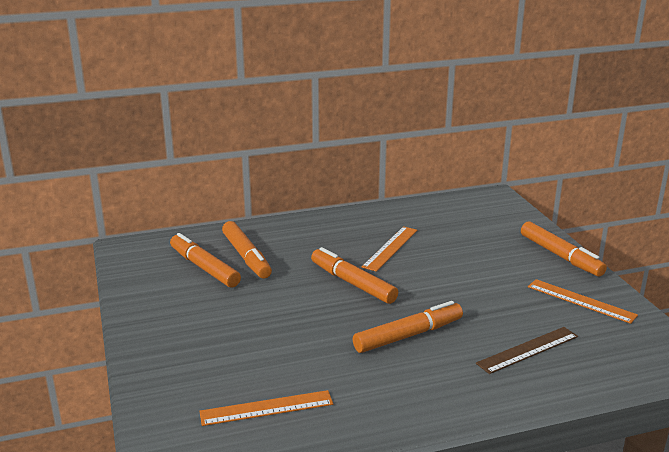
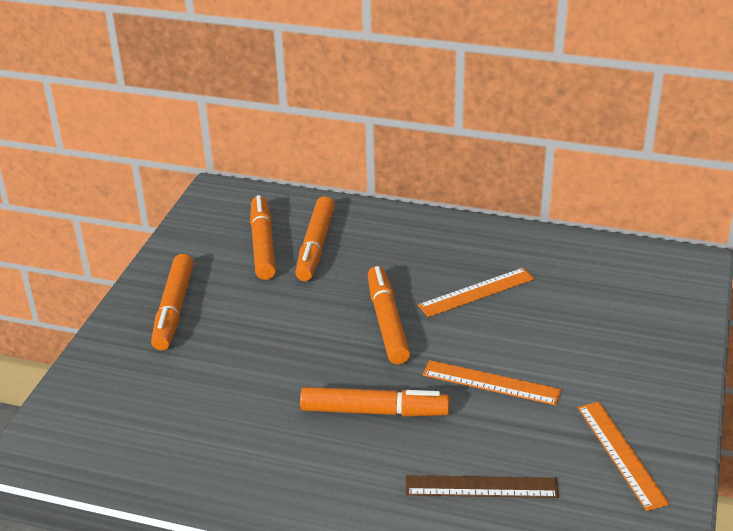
camera: 35 degrees right, 10 degrees up
orange ruler [199,390,333,426] -> orange ruler moved to [423,360,562,405]
orange marker [521,221,607,277] -> orange marker moved to [151,254,194,350]

